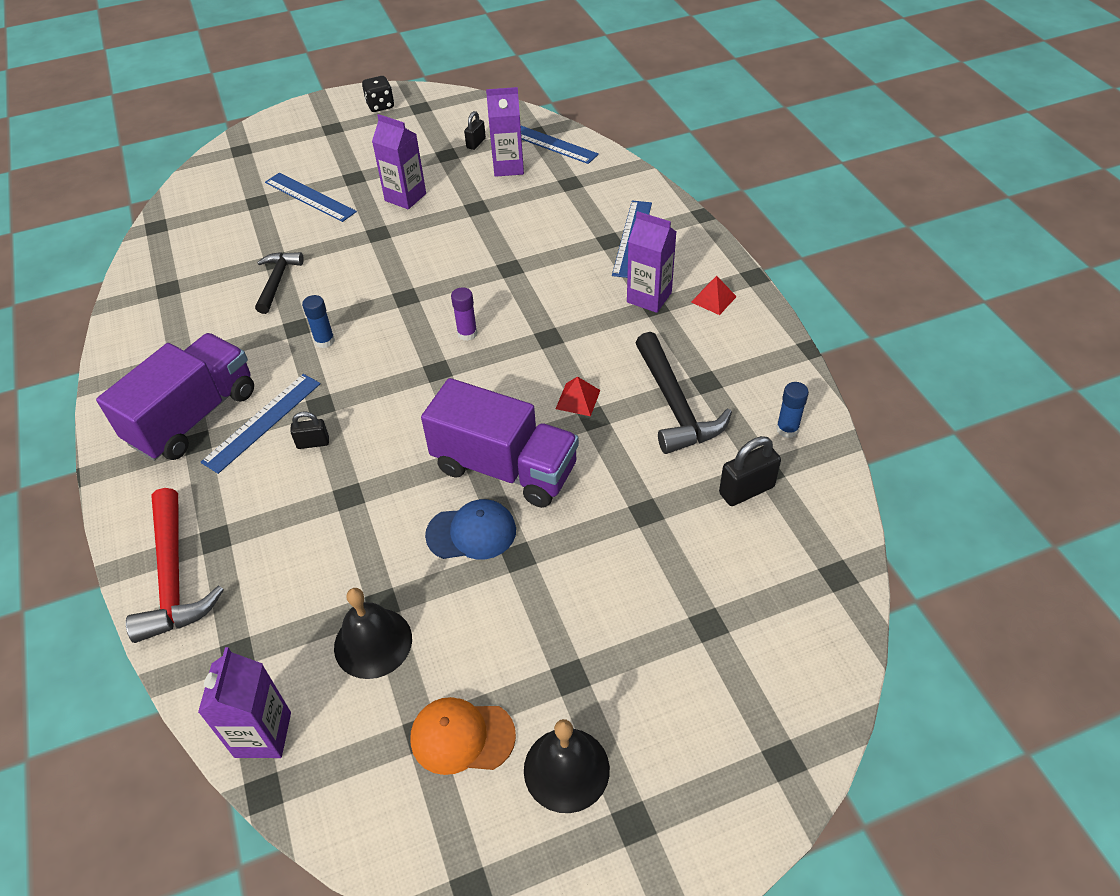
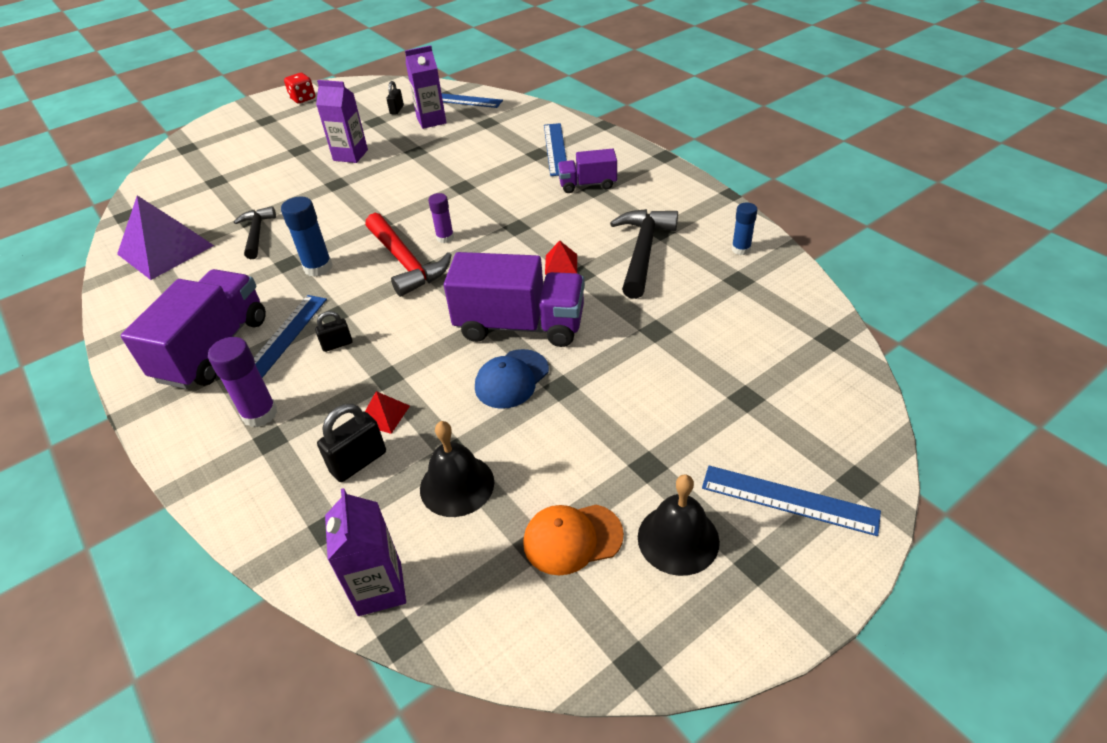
camera: 15 degrees left, 5 degrees down
red hammer [126,488,224,643] -> red hammer moved to [365,213,452,297]
blue ruler [265,173,357,222] -> blue ruler moved to [702,466,881,536]
blue glue stick [302,295,335,348] -> blue glue stick [281,196,333,277], size x1.55
black dice [362,76,394,112] -> red dice [284,73,315,103]
blue cap [425,499,516,559] -> blue cap turned 150 degrees clockwise [475,349,549,409]
purple carton [627,211,676,313] -> purple truck [558,149,617,193]
black hammer [636,332,732,454] -> black hammer turned 135 degrees counterclockwise [610,209,678,299]
red pyramid [691,276,737,315] -> red pyramid moved to [365,391,410,434]
black padlock [719,436,781,506] -> black padlock moved to [317,404,386,482]
none -> purple pyramid [117,195,214,280]
none -> purple glue stick [208,337,277,427]

